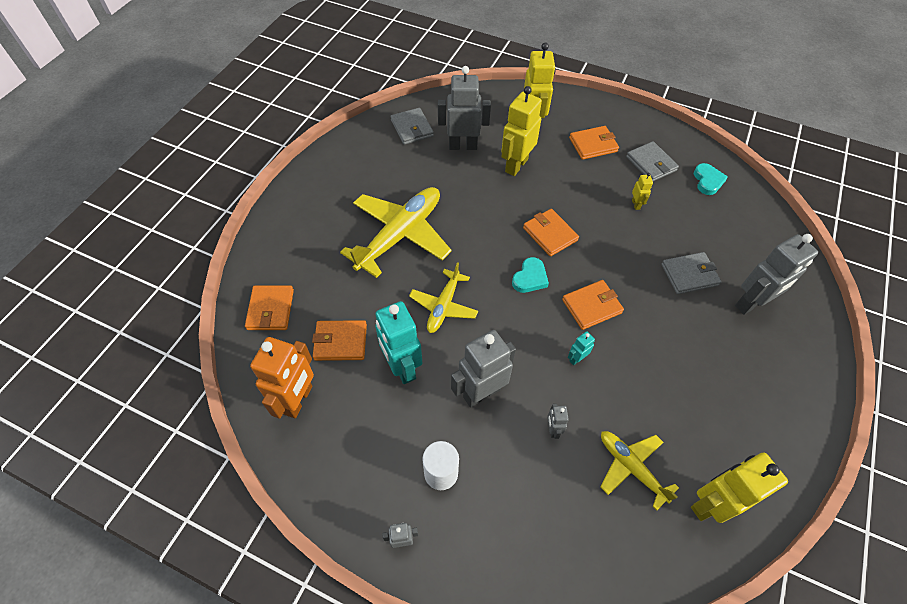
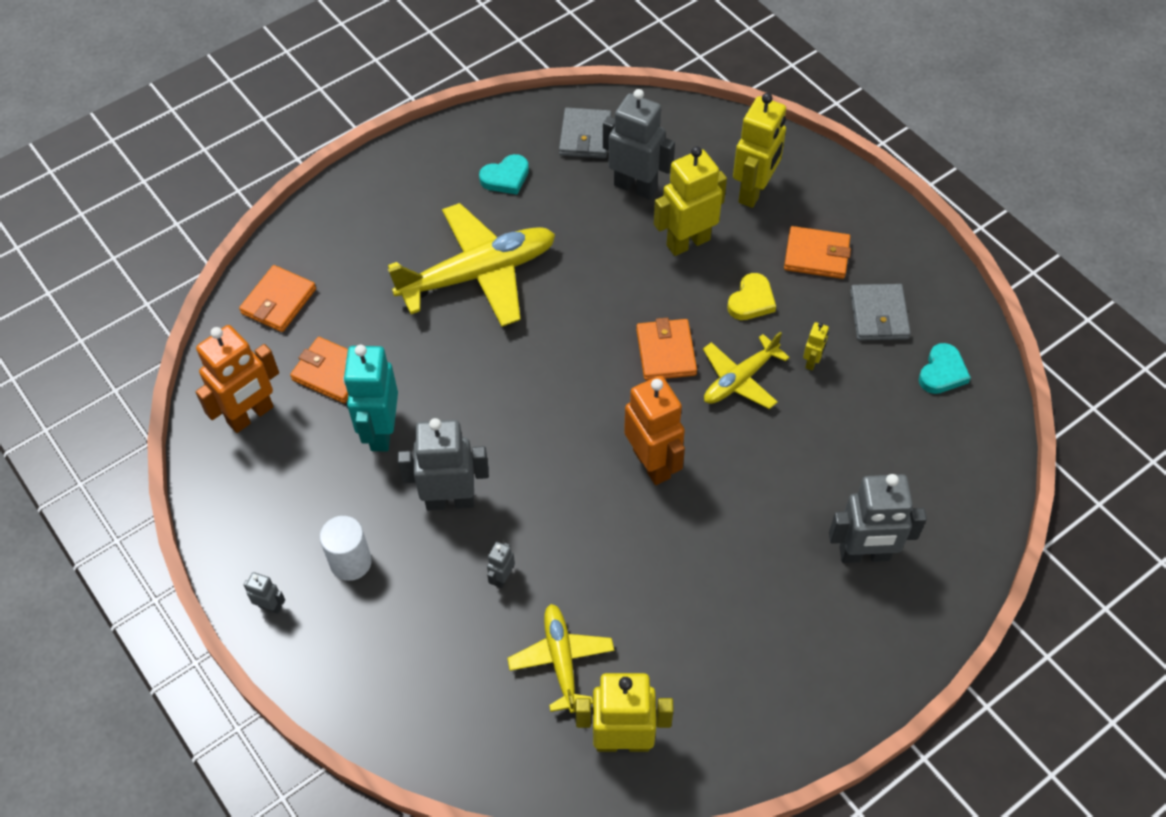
camera: 30 degrees right, 0 degrees up
yellow plane [409,262,478,333] -> yellow plane moved to [703,332,790,409]
turquoise heart [512,257,549,293] -> turquoise heart moved to [479,154,529,195]
orange wallet [562,280,624,330] -> orange robot [624,376,685,485]
turquoise robot [568,331,595,365] -> none
grey wallet [661,252,721,294] -> none
none -> yellow heart [727,273,776,320]

